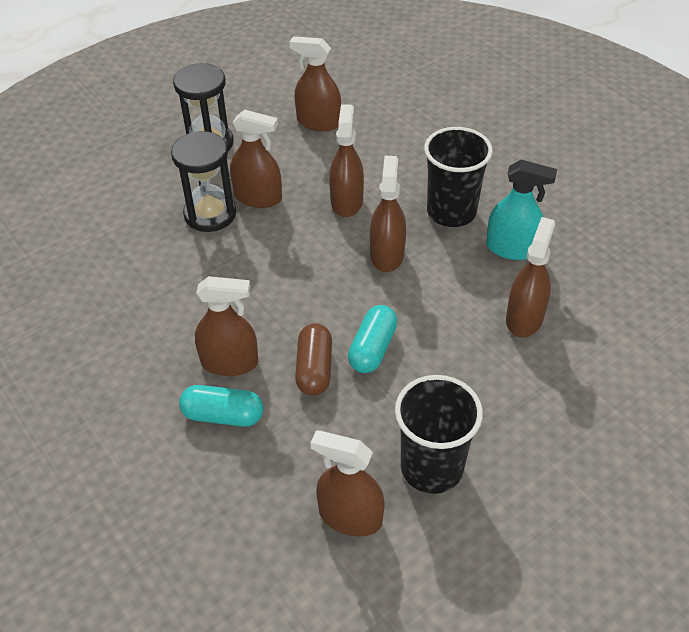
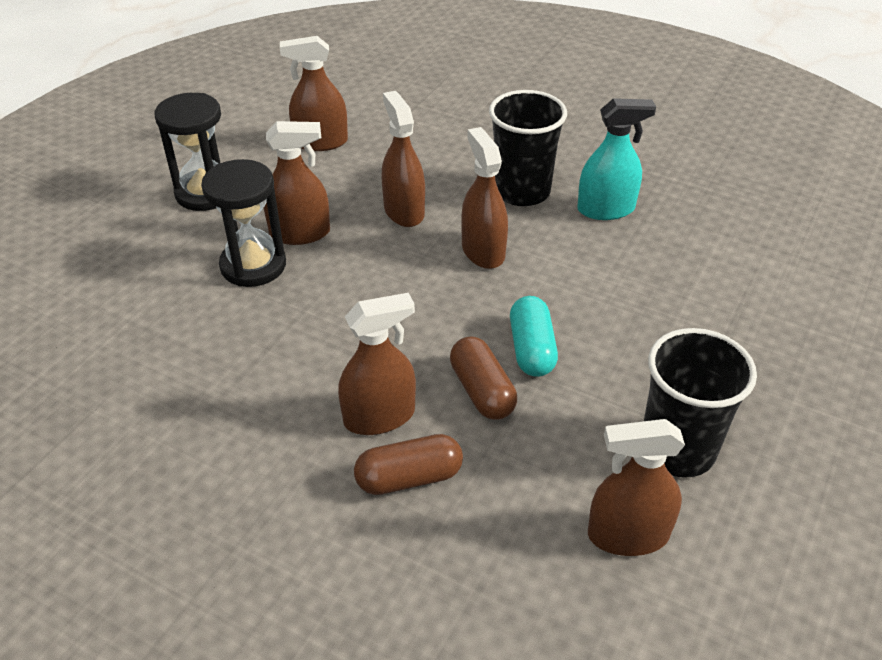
camera: 25 degrees left, 5 degrees down
turquoise capsule [179,385,264,427] -> brown capsule [354,434,463,495]
brown spray bottle [506,217,555,338] -> none

